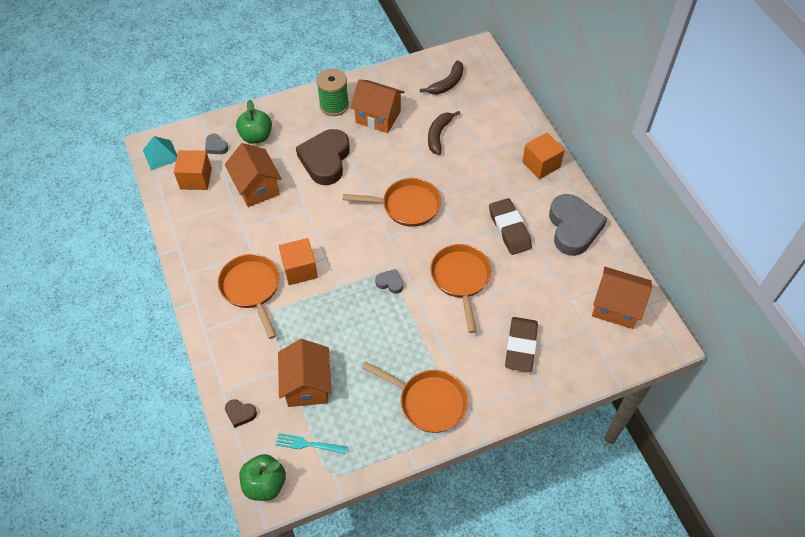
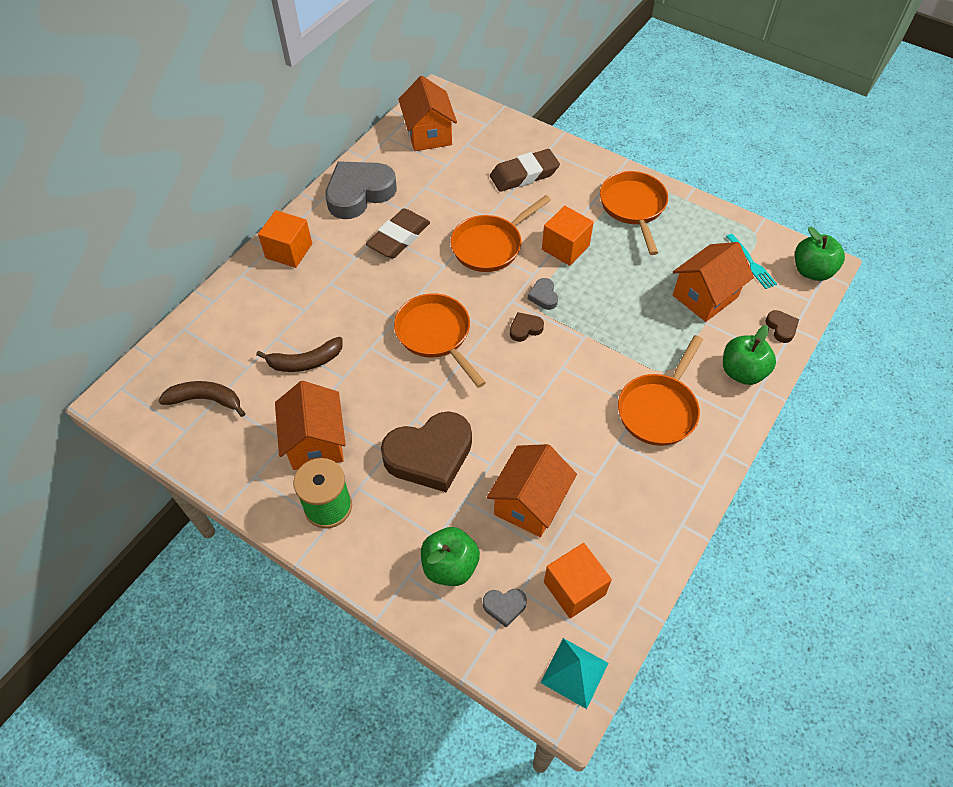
camera: 125 degrees left, 0 degrees up
grey heart [205,133,228,154] -> grey heart turned 75 degrees clockwise [483,589,527,628]
orange cube [279,238,318,285] -> orange cube moved to [542,206,594,266]
none -> brown heart [510,312,544,342]
none -> green apple [723,325,776,385]

